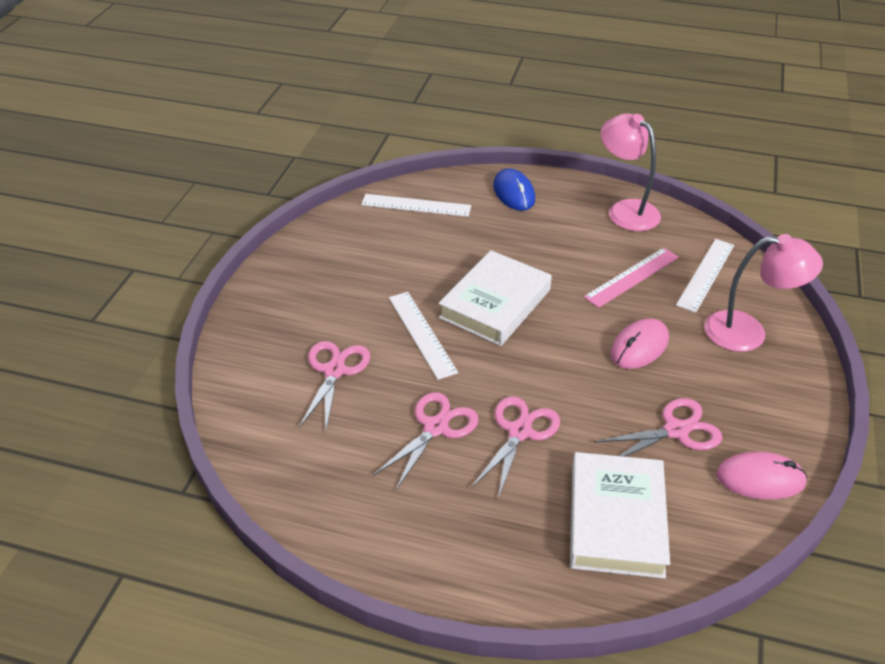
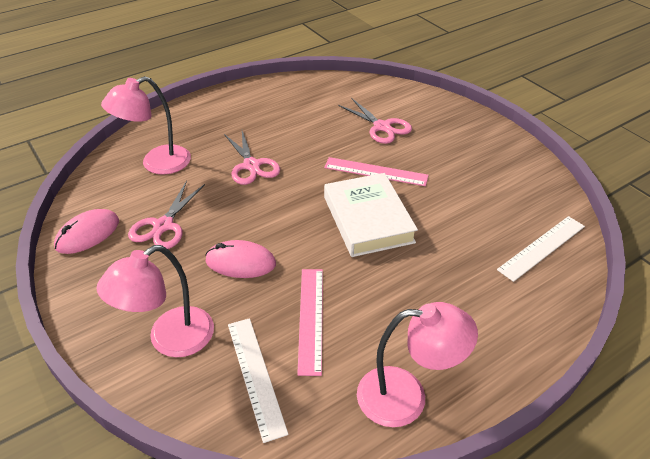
camera: 130 degrees right, 0 degrees up
pink scissors [372,392,479,490] -> none
white ruler [389,292,458,380] -> pink ruler [324,157,429,186]
blue mouse [493,168,535,211] -> none
white book [570,452,670,579] -> pink lamp [101,76,191,175]
pink mouse [611,318,669,369] -> pink mouse turned 75 degrees counterclockwise [205,240,276,278]

